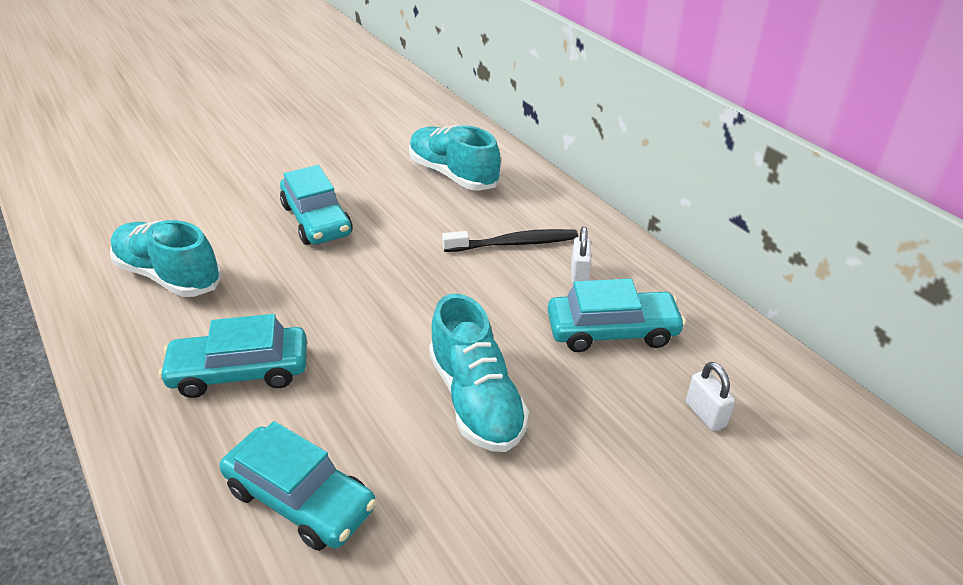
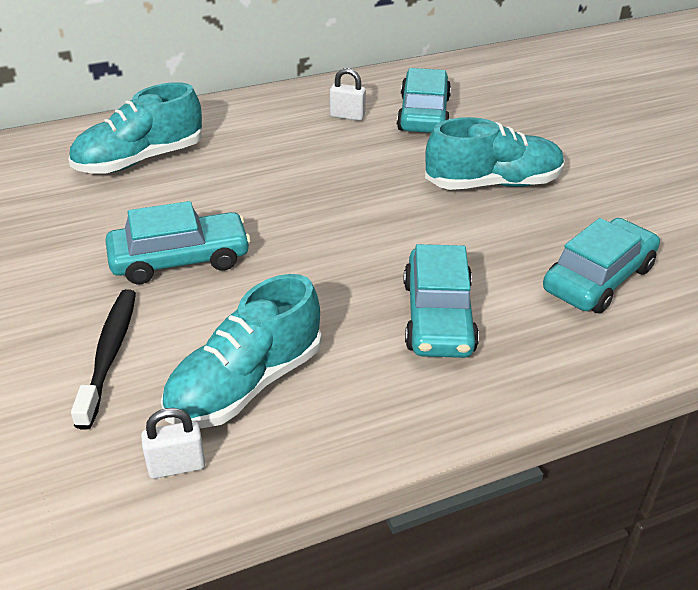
camera: 80 degrees left, 0 degrees up
black toothbrush [442,229,578,252] -> black toothbrush moved to [71,289,136,430]
white padlock [686,362,735,431] -> white padlock moved to [141,408,205,479]

